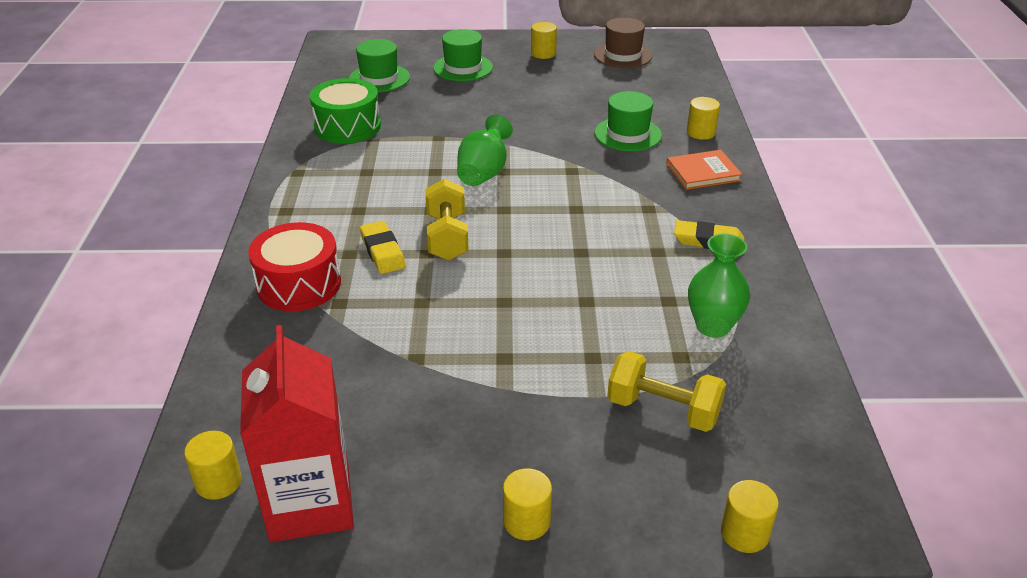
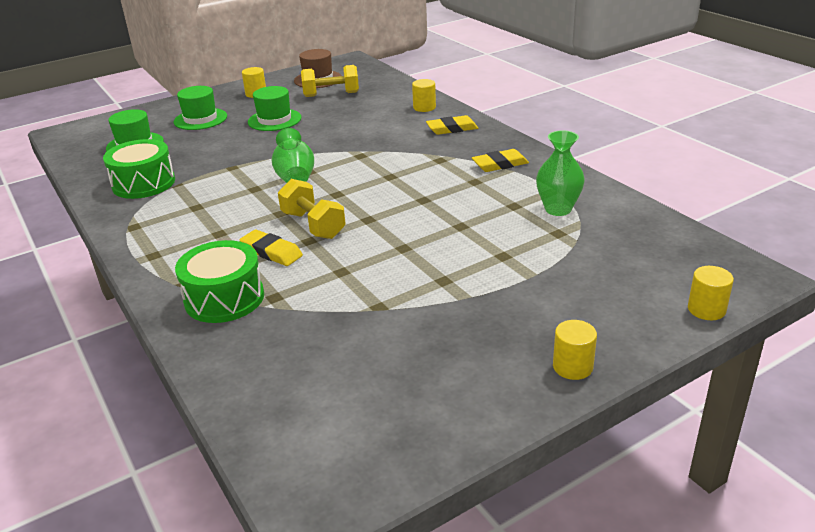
camera: 30 degrees left, 5 degrees down
yellow cylinder [184,431,242,500] -> none
red carton [240,325,354,542] -> none
red drum [248,222,341,311] -> green drum [175,240,264,323]
green hat [594,91,662,151] -> green hat moved to [248,86,302,131]
yellow dumbbell [607,351,726,432] -> yellow dumbbell moved to [301,65,359,97]
orange book [666,150,742,190] -> yellow eraser [426,115,478,135]

